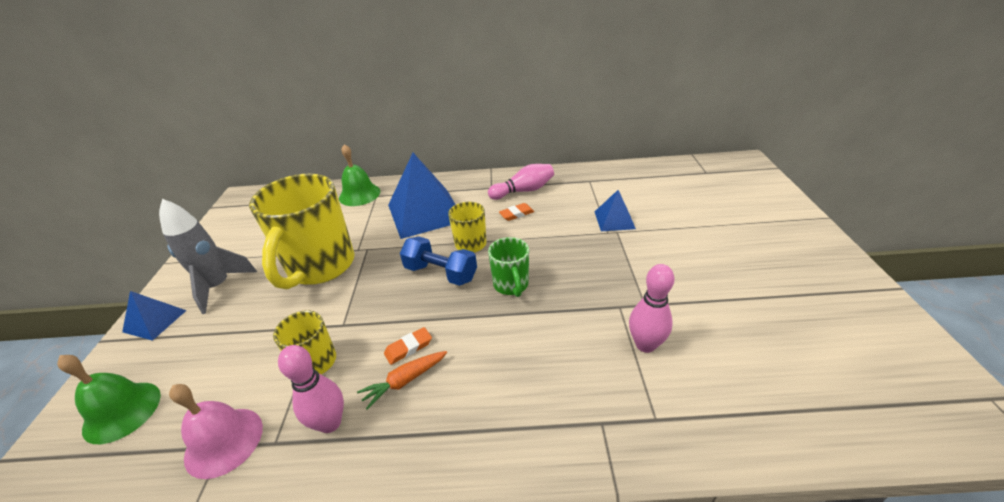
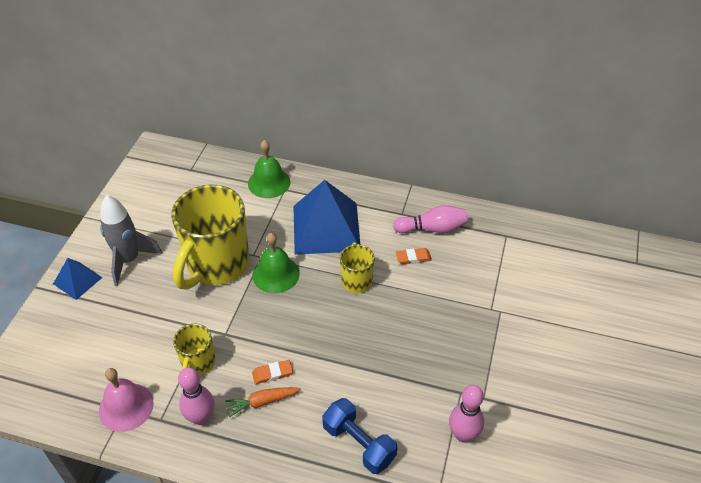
camera: 15 degrees right, 10 degrees up
green bell [57,355,161,444] -> green bell moved to [252,233,300,293]
blue dumbbell [400,237,477,286] -> blue dumbbell moved to [322,398,398,474]
green mug [488,237,529,297] -> none
blue pyramid [595,190,636,231] -> none

